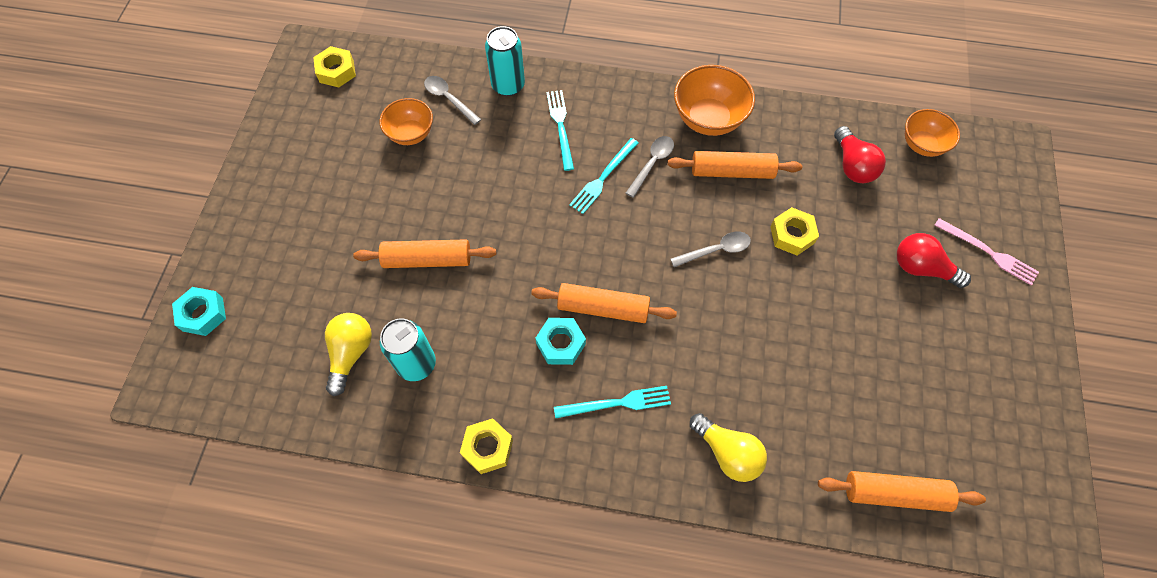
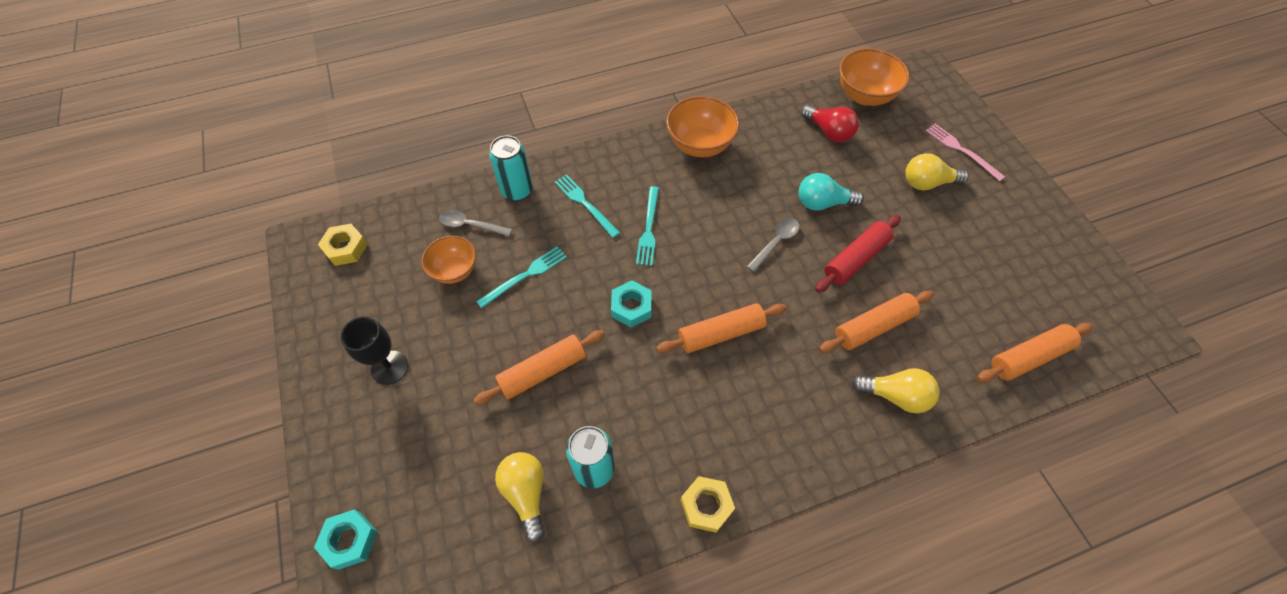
camera: 30 degrees left, 5 degrees down
turquoise nut [535,318,586,365] -> turquoise nut moved to [611,280,651,327]
turquoise fork [554,386,671,419] -> turquoise fork moved to [476,246,567,308]
grey spoon [626,136,674,198] -> none
orange rolling pin [667,151,802,179] -> orange rolling pin moved to [819,291,934,353]
yellow nut [770,207,819,255] -> turquoise light bulb [798,173,864,211]
red light bulb [897,233,971,288] -> yellow light bulb [905,153,969,191]
orange bowl [905,109,960,157] -> orange bowl [839,48,910,106], size x1.51
pink fork [934,218,1039,285] -> pink fork turned 135 degrees counterclockwise [926,124,1005,181]
none -> black goblet [340,316,408,385]
none -> red rolling pin [815,215,901,293]

